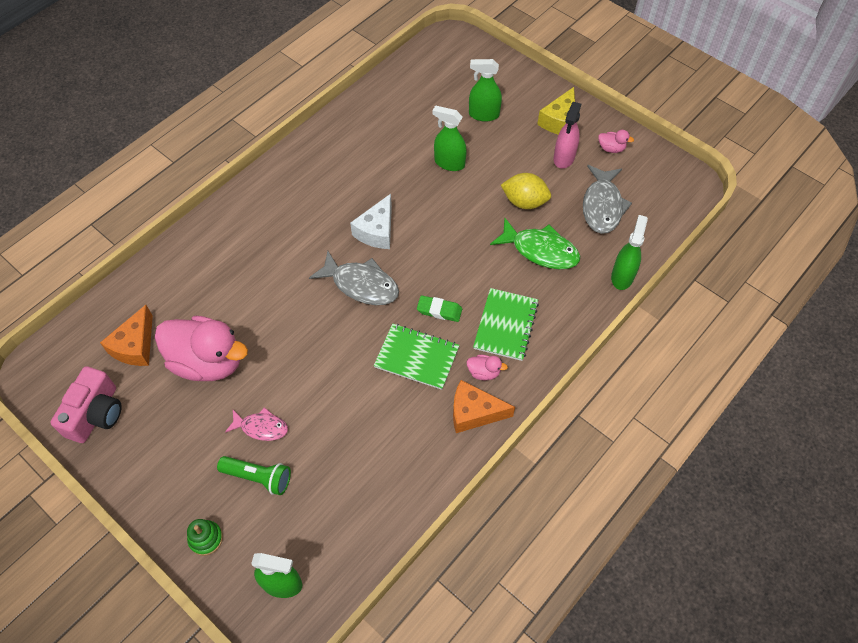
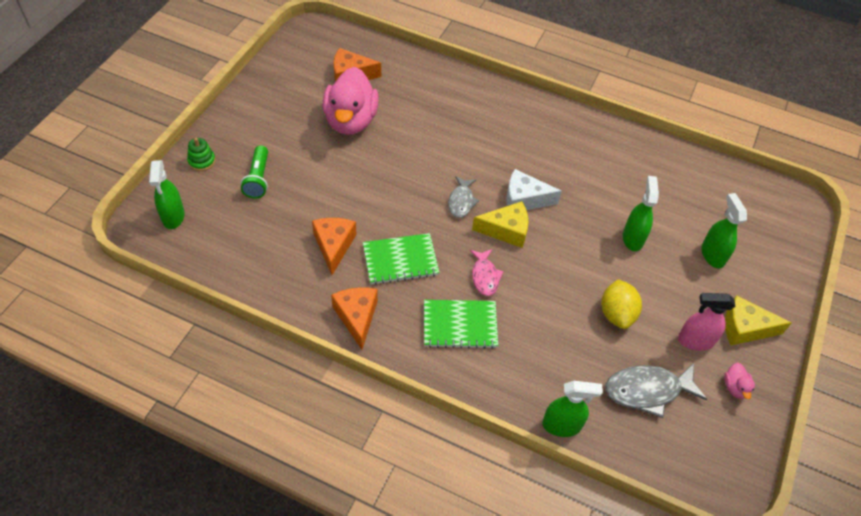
camera: 70 degrees right, 5 degrees down
pink camera [50,366,122,443] -> none
pink fish [225,407,288,441] -> pink fish moved to [470,249,504,296]
grey fish [309,251,399,305] -> grey fish [448,176,479,218], size x0.62
green notebook [374,323,460,390] -> green notebook turned 75 degrees clockwise [363,233,440,285]
green eraser [417,295,462,322] -> none
pink duck [467,355,508,380] -> none
green fish [490,218,580,269] -> none
none -> orange cheese [312,218,357,275]
none -> yellow cheese [472,201,528,248]

